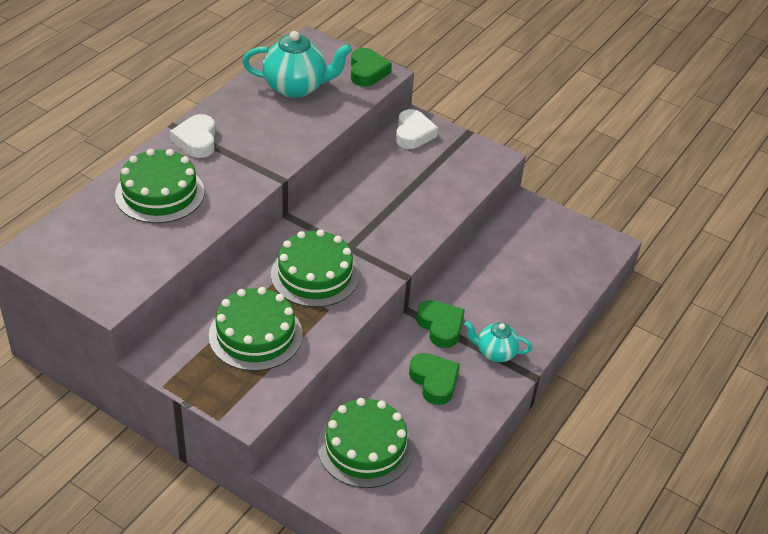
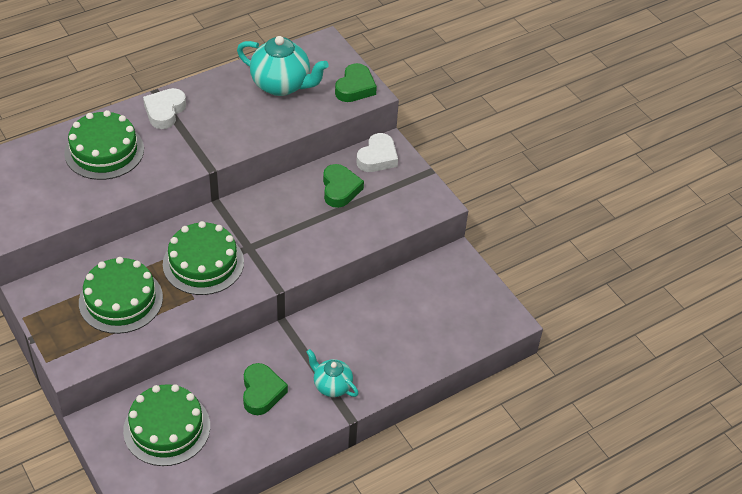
camera: 25 degrees right, 5 degrees up
green heart [416,300,465,348] -> green heart moved to [323,164,364,208]

